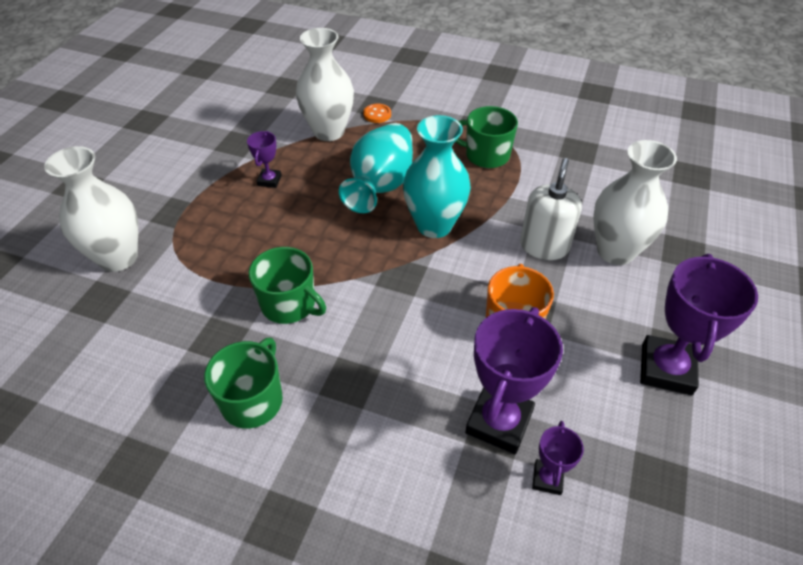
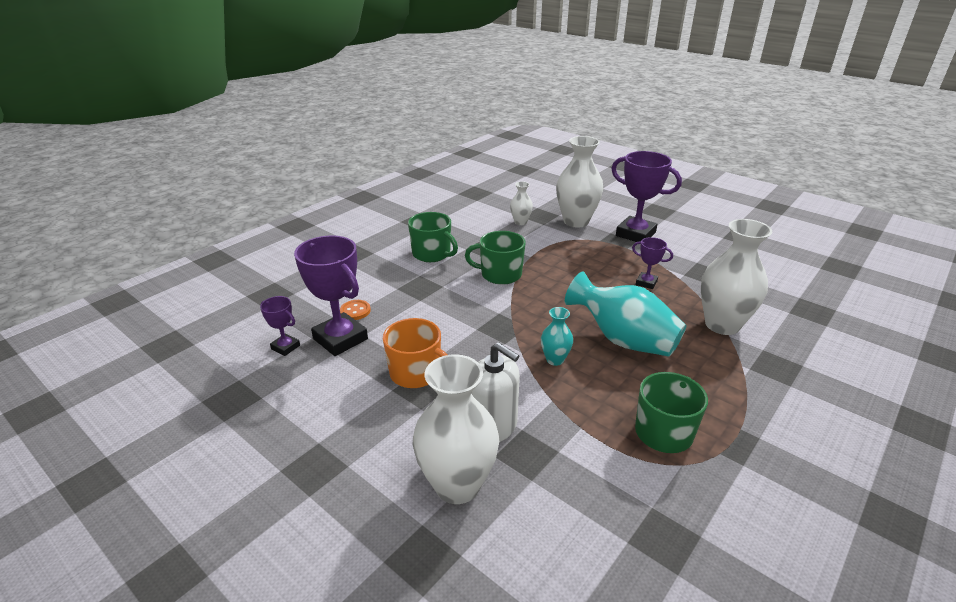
camera: 110 degrees right, 15 degrees down
green mug [249,247,326,324] -> green mug turned 45 degrees clockwise [465,231,526,285]
orange button [363,104,391,123] -> orange button moved to [340,300,371,320]
turquoise vase [403,115,471,238] -> turquoise vase [541,307,573,366], size x0.49
purple trophy [640,254,758,396] -> purple trophy moved to [611,151,682,242]
none -> white vase [510,181,533,225]

